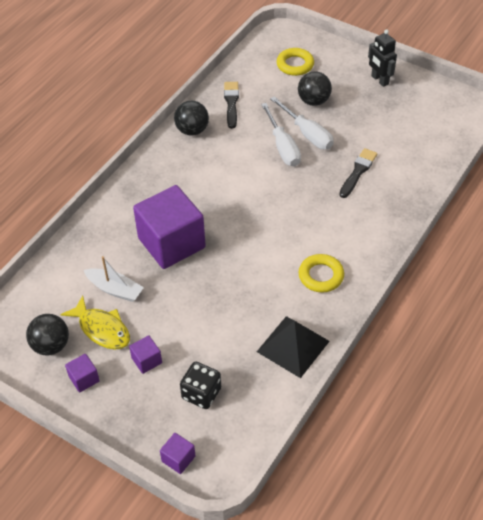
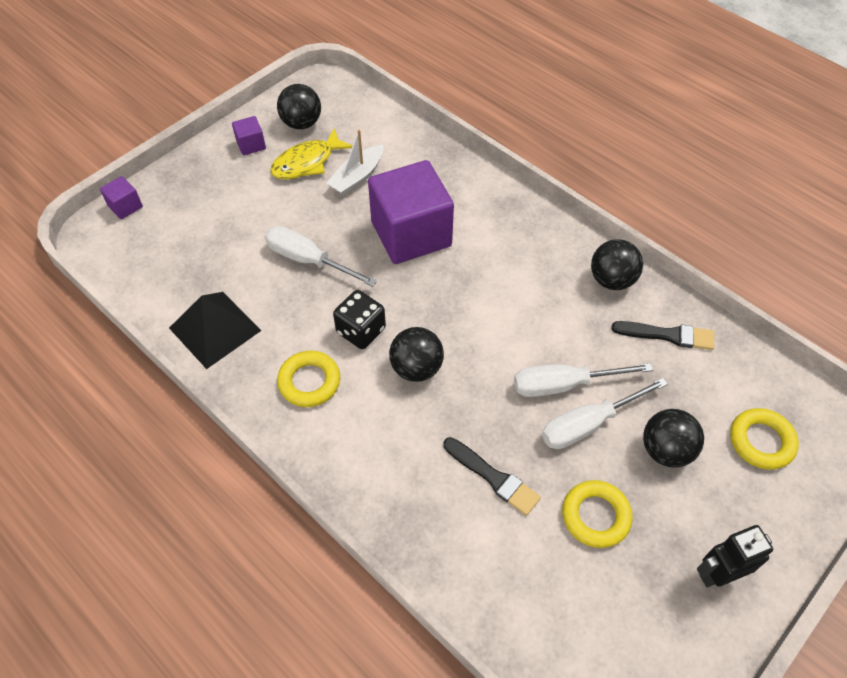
camera: 100 degrees right, 5 degrees up
purple cube [129,336,162,374] -> none
black dice [180,361,221,409] -> black dice moved to [333,290,386,349]
none -> white screwdriver [265,226,377,287]
none -> black ball [389,327,444,382]
none -> yellow ring [562,480,633,548]

